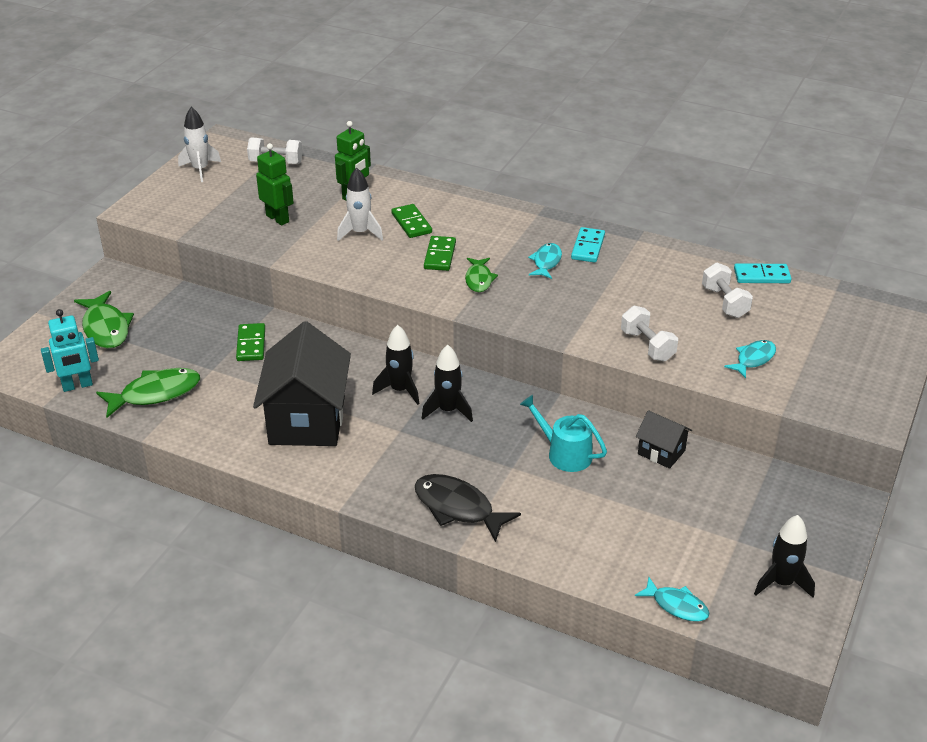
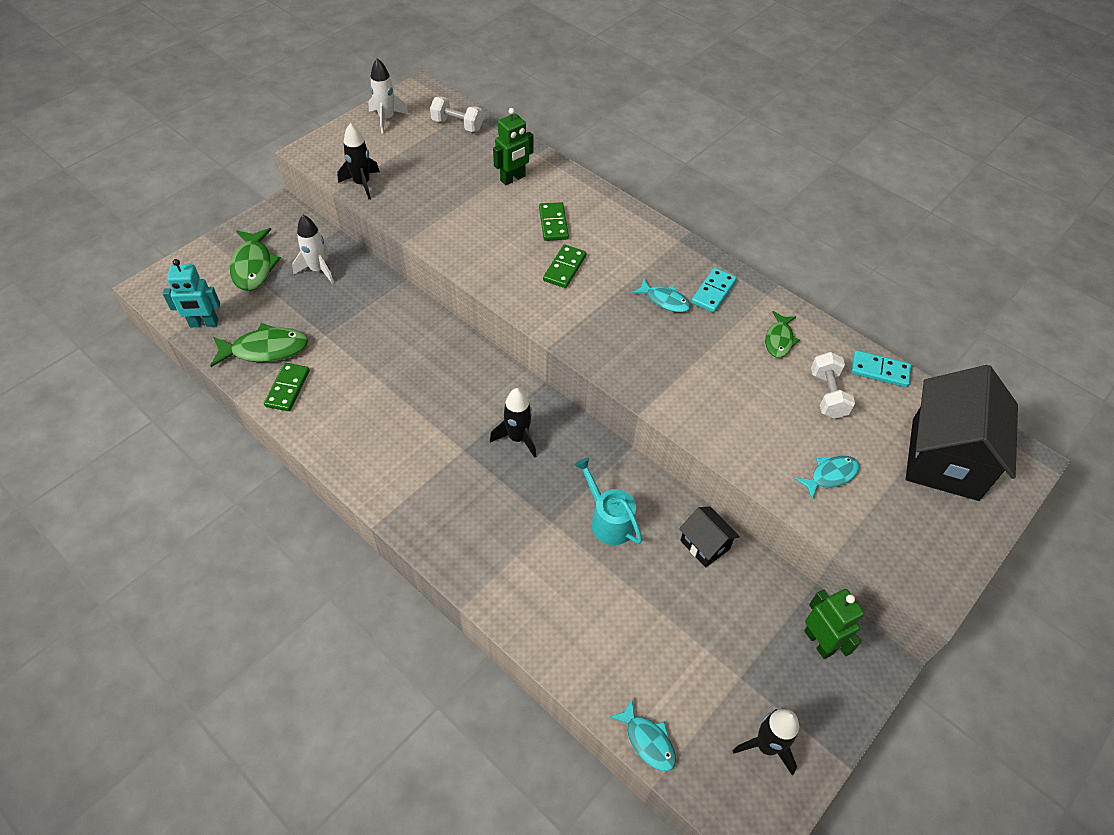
camera: 15 degrees right, 15 degrees up
green domino [236,323,265,361] -> green domino moved to [264,363,310,411]
black house [253,321,351,446] -> black house moved to [906,365,1018,501]
green robot [256,143,294,226] -> green robot moved to [804,589,864,659]
white rocket [337,167,383,241] -> white rocket moved to [292,215,334,284]
black rocket [372,325,419,405] -> black rocket moved to [337,123,380,199]
black fish [415,474,521,542] -> none
green fish [465,258,498,292] -> green fish moved to [765,311,800,358]
turquoise fish [528,243,562,279] -> turquoise fish turned 90 degrees clockwise [632,278,691,312]
white dumbbell [621,306,678,362] -> none

